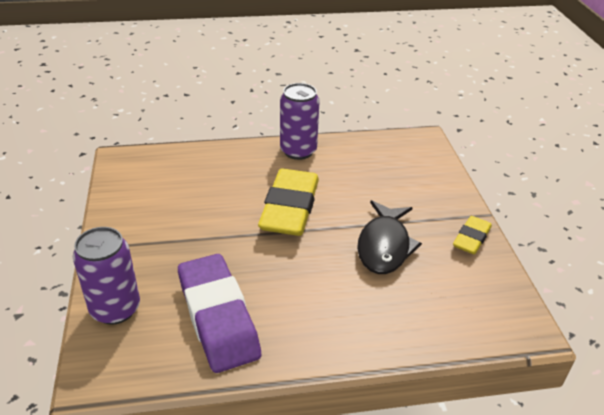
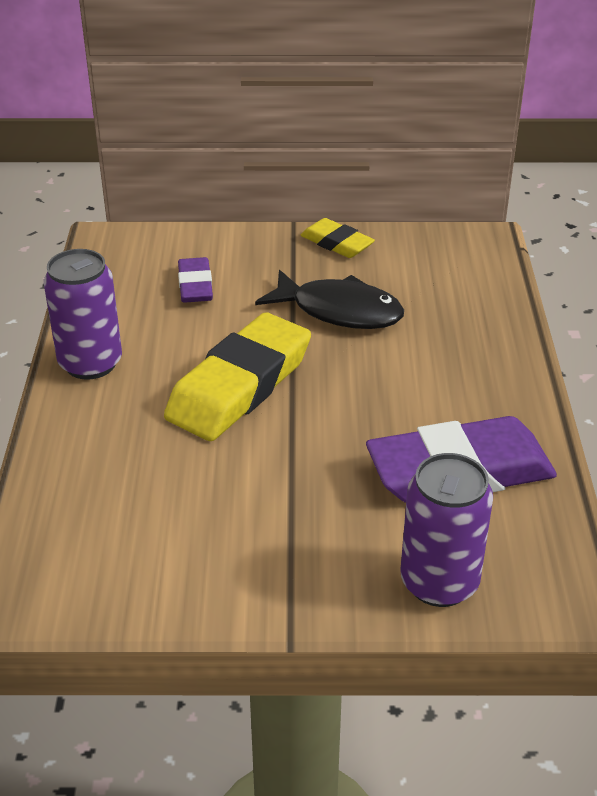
camera: 80 degrees left, 0 degrees up
yellow eraser [258,169,319,236] -> yellow eraser turned 75 degrees counterclockwise [164,312,311,441]
none -> purple eraser [178,257,213,303]

